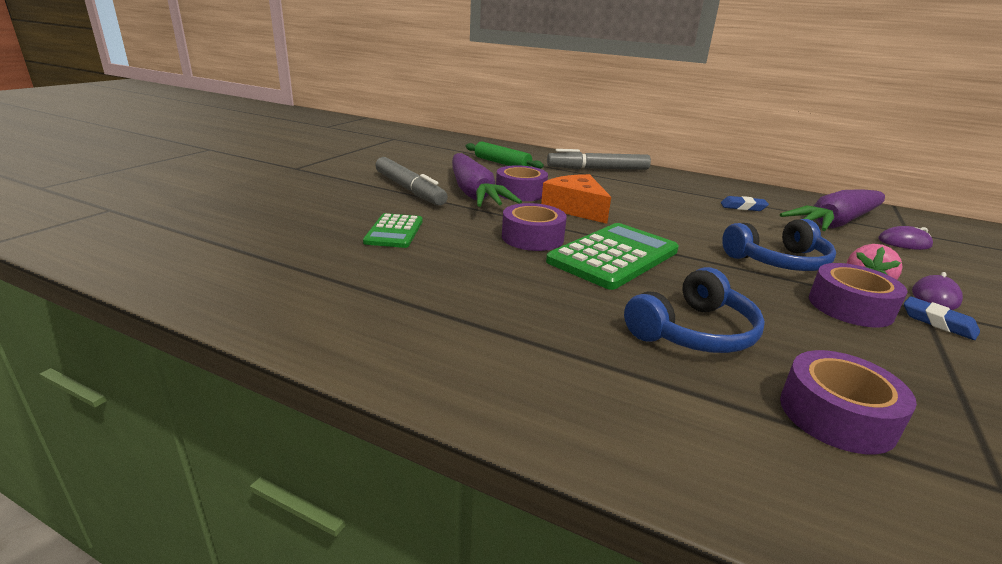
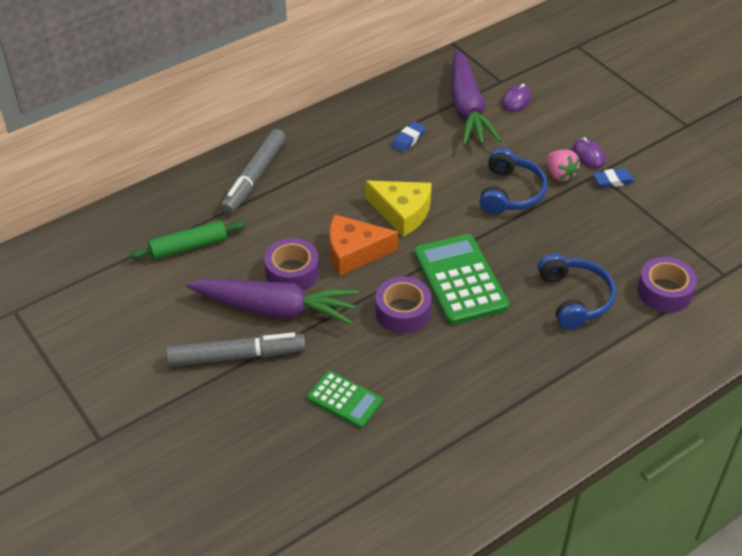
camera: 60 degrees left, 20 degrees up
purple tape [809,263,908,327] -> none
none -> yellow cheese [366,181,432,237]

